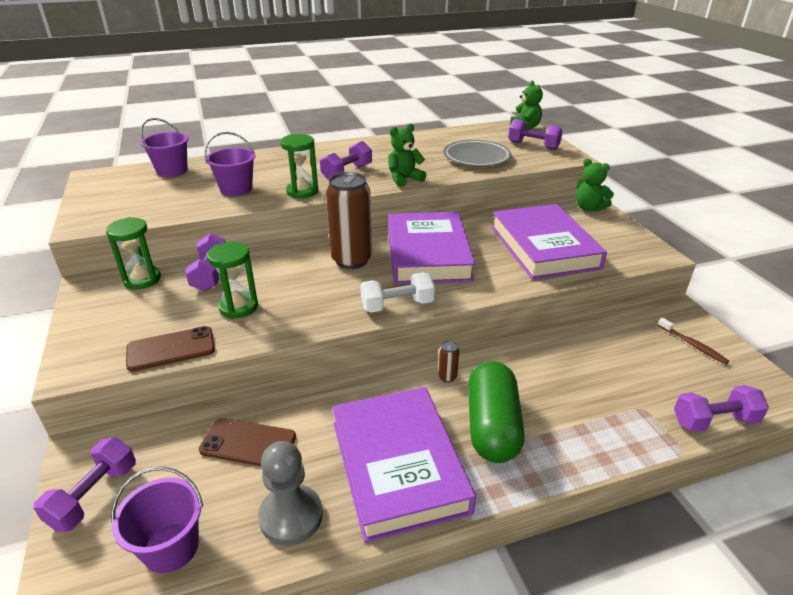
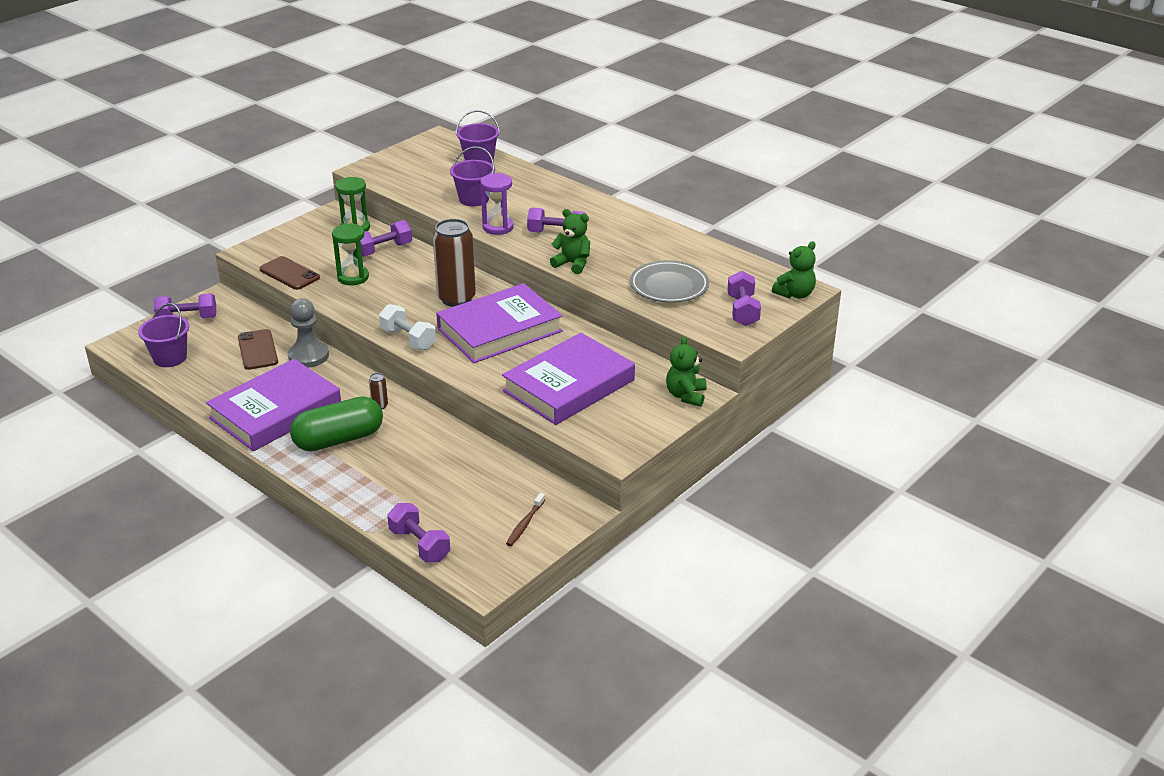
camera: 60 degrees right, 0 degrees up
grey pawn [258,441,323,546] -> grey pawn moved to [288,298,329,368]
green hourglass [280,134,318,198] -> purple hourglass [480,173,514,235]

